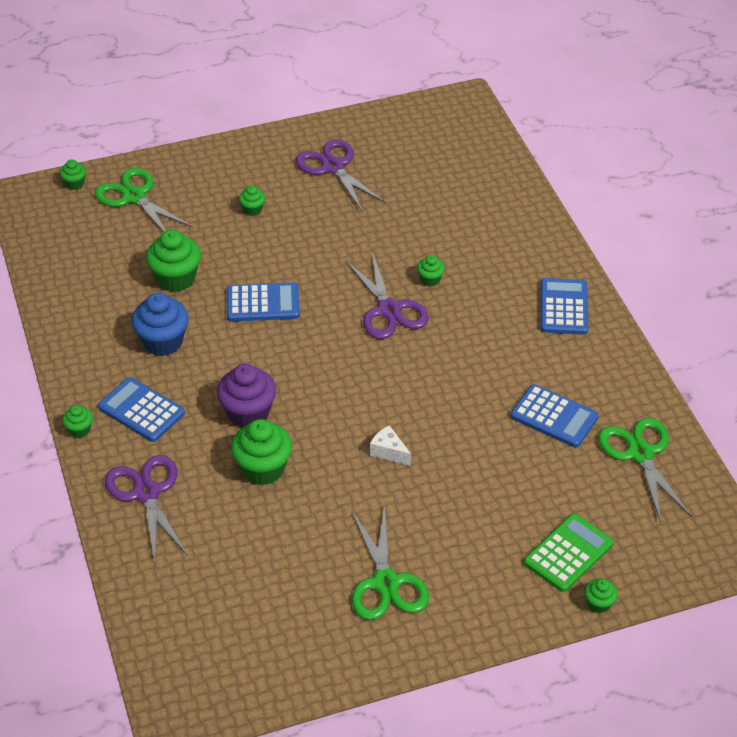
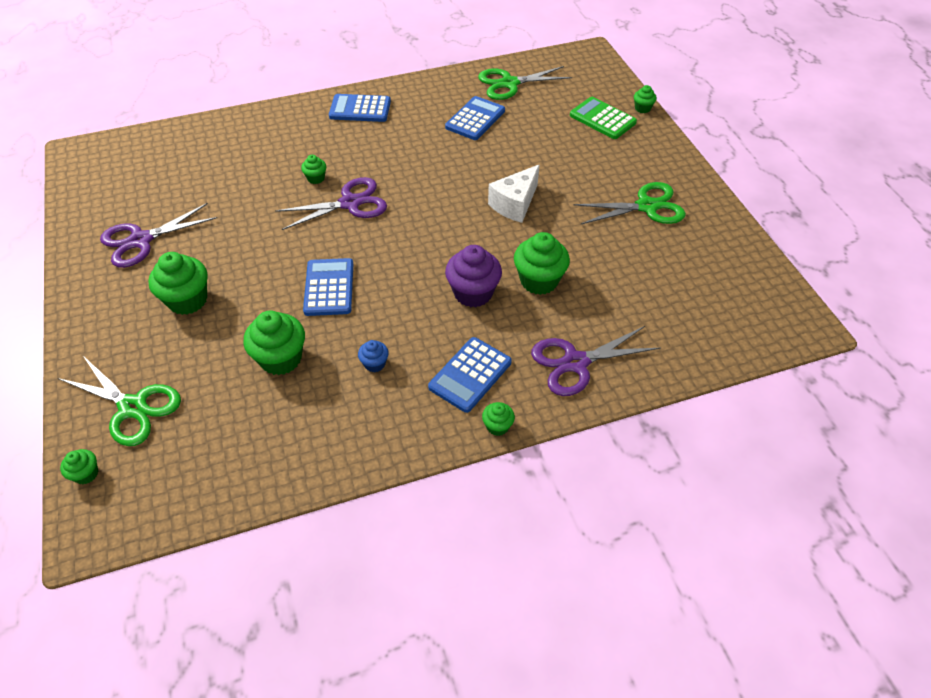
camera: 90 degrees left, 5 degrees up
green scissors [95,168,193,232] -> green scissors turned 105 degrees counterclockwise [58,356,181,446]
blue cupcake [131,293,189,356] -> blue cupcake [358,340,389,372], size x0.51
green cupcake [239,185,265,216] -> green cupcake [148,252,208,315], size x1.96
white cheese [370,425,411,466] -> white cheese [488,165,539,223], size x1.67

